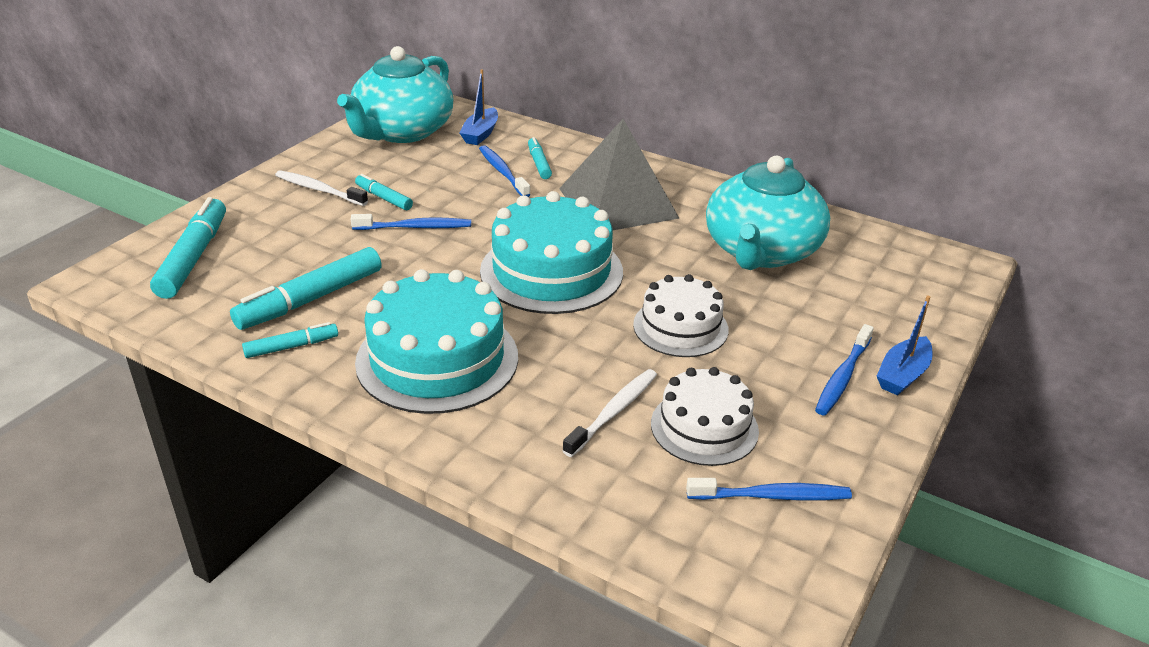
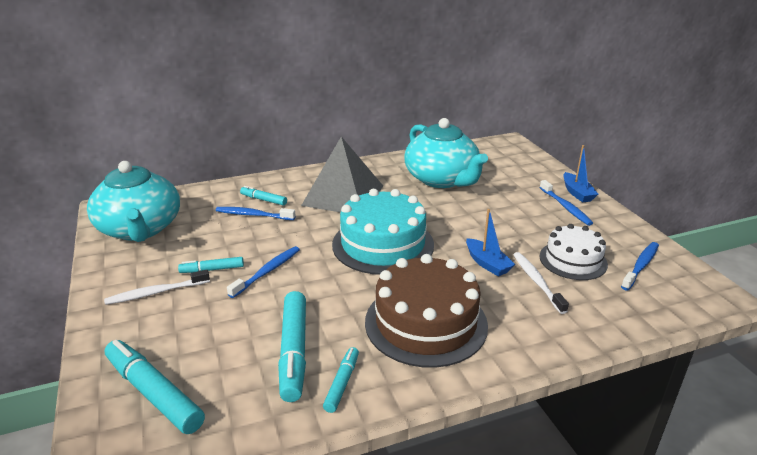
camera: 50 degrees left, 5 degrees down
turquoise cake [355,269,518,414] -> brown cake [365,254,488,368]
blue boat [459,69,498,145] -> blue boat moved to [466,209,515,277]
white cake [633,274,729,357] -> none

